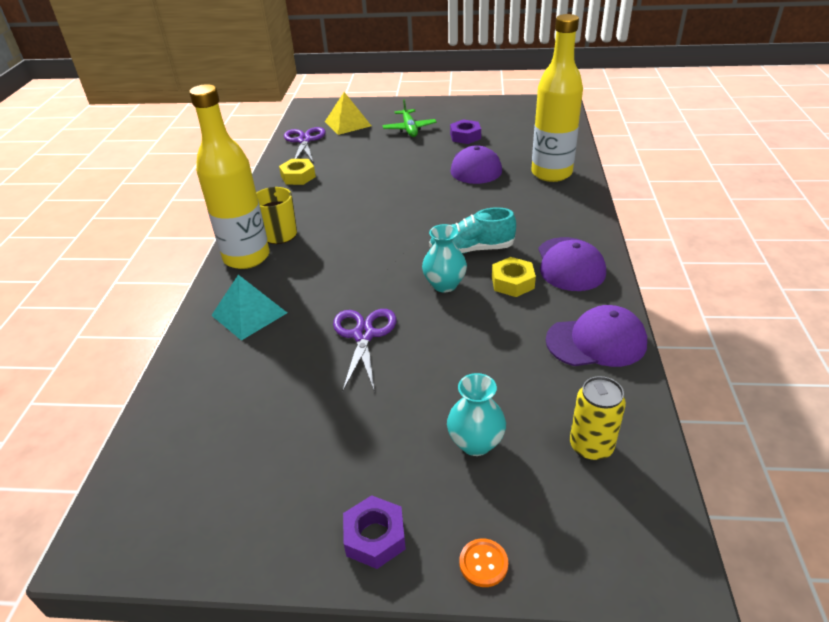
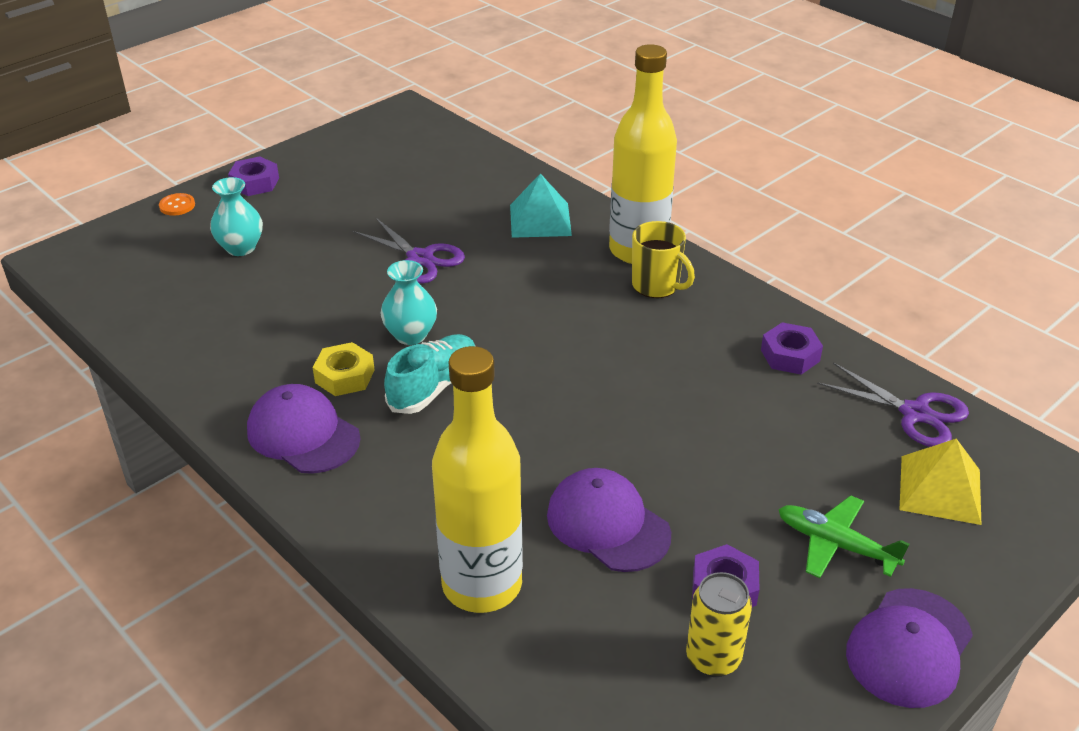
camera: 130 degrees right, 0 degrees up
yellow nut [279,159,316,185] -> purple nut [761,322,823,375]
purple cap [546,305,647,367] -> purple cap moved to [846,588,973,708]
yellow can [570,376,626,461] -> yellow can moved to [686,572,752,677]

